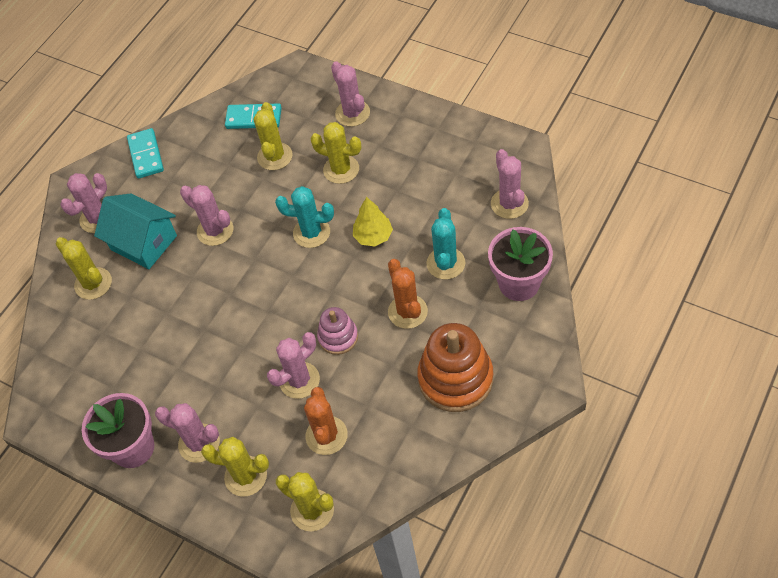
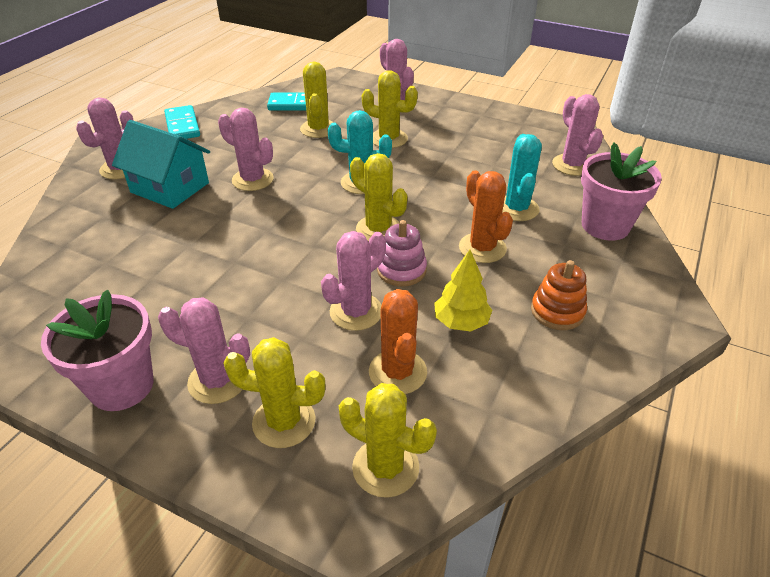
camera: 10 degrees left, 15 degrees down
yellow cactus [56,237,112,300] -> yellow cactus moved to [350,153,407,241]
yellow tree [353,197,393,247] -> yellow tree moved to [434,250,492,331]
orange stacking toy [417,323,493,412] -> orange stacking toy [531,260,587,330], size x0.55

